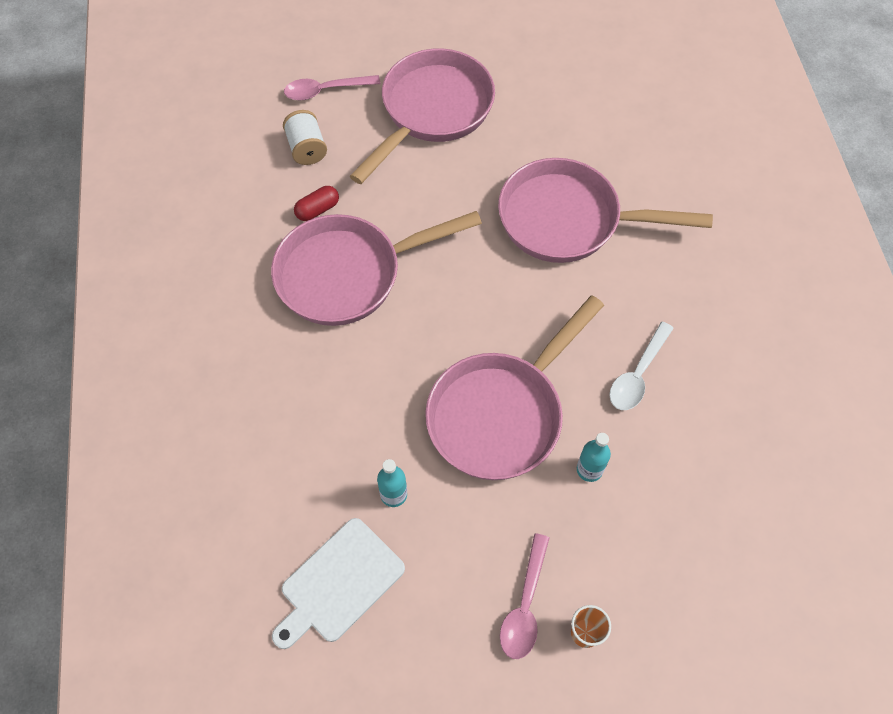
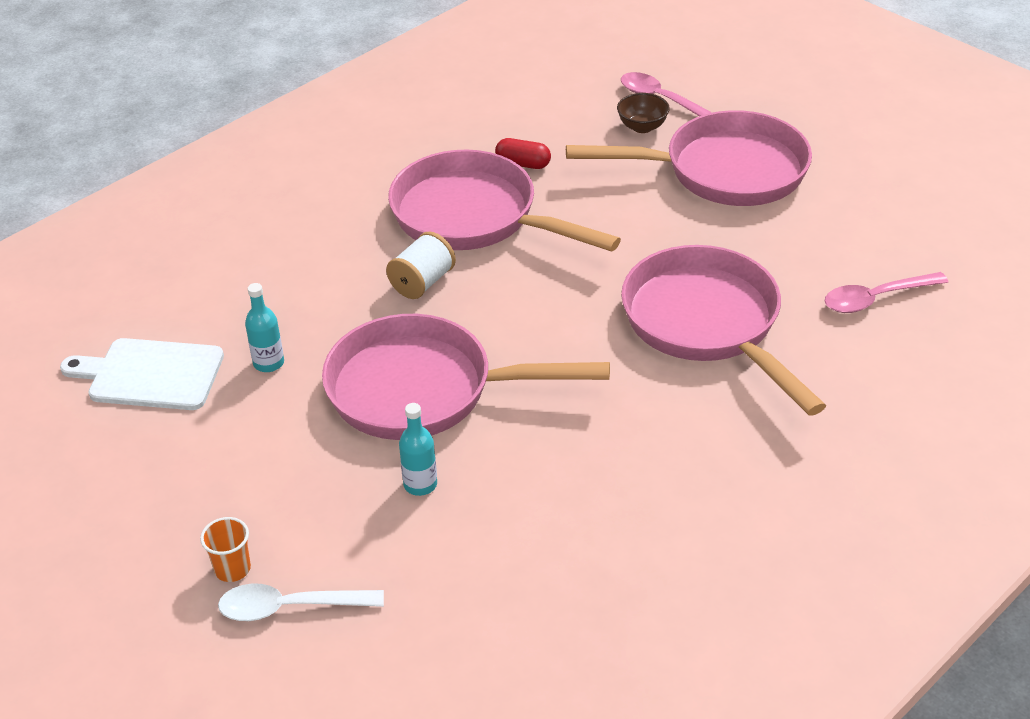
camera: 55 degrees right, 20 degrees down
white spool [283,110,327,165] -> white spool moved to [386,231,456,299]
pink spoon [500,533,550,659] -> pink spoon moved to [825,272,949,313]
white spoon [610,322,674,410] -> white spoon moved to [218,584,384,621]
none -> brown bowl [617,93,670,133]

